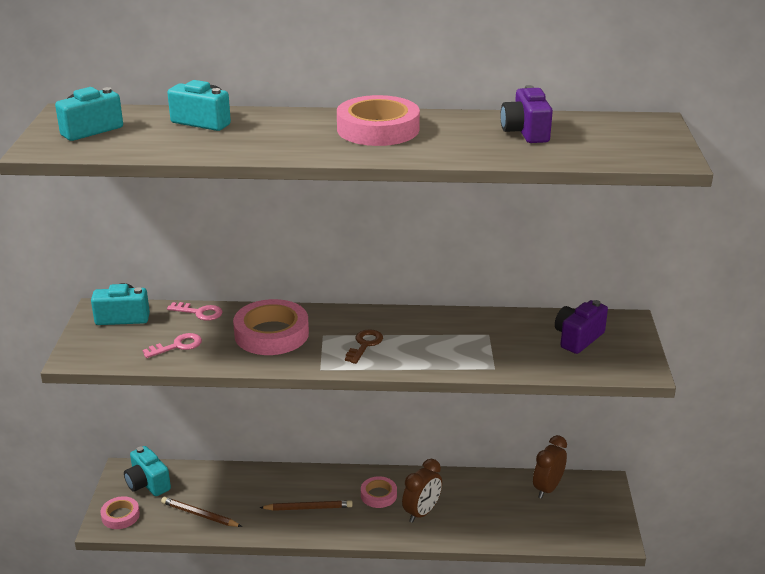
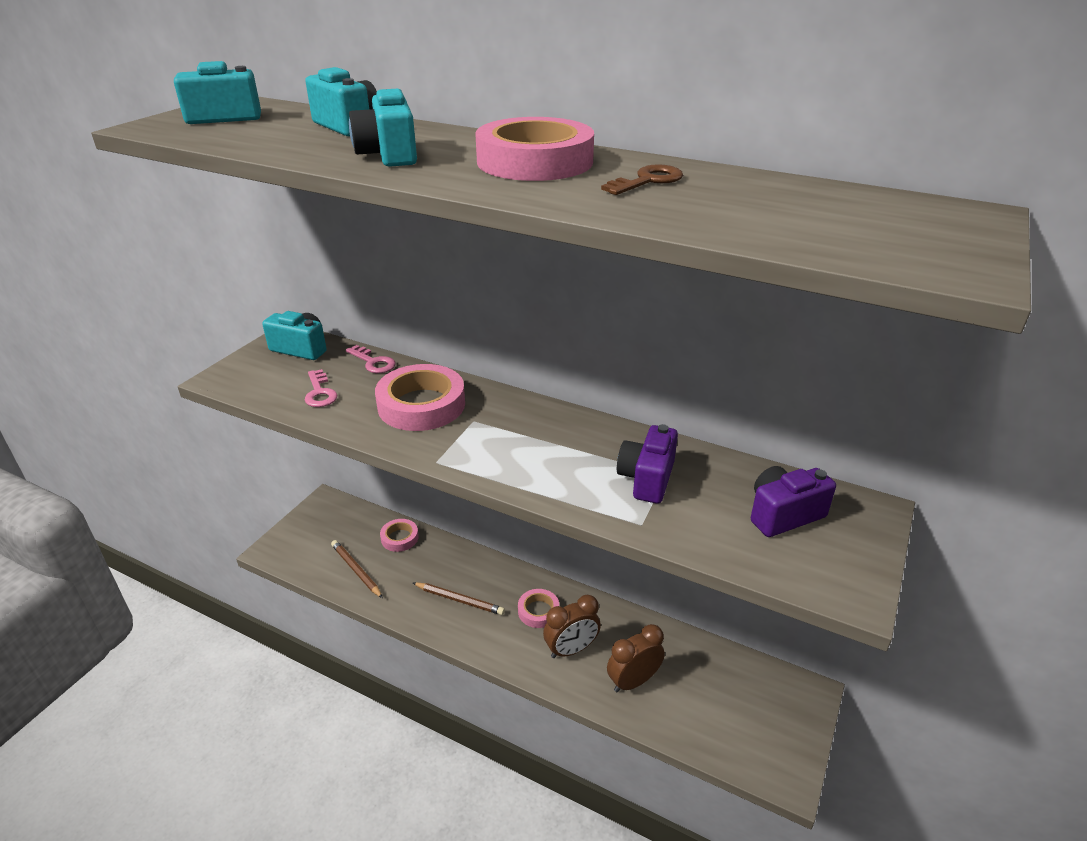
camera: 25 degrees right, 5 degrees up
pink tape [100,496,140,529] -> pink tape moved to [380,519,419,552]
turquoise camera [124,446,171,496] -> turquoise camera moved to [349,89,417,167]
pink key [142,333,202,358] -> pink key turned 75 degrees clockwise [305,369,337,407]
brown key [345,329,383,364] -> brown key moved to [601,164,683,195]
purple camera [500,85,553,143] -> purple camera moved to [617,424,678,504]
brown clock [533,435,567,499] -> brown clock moved to [607,624,665,692]

